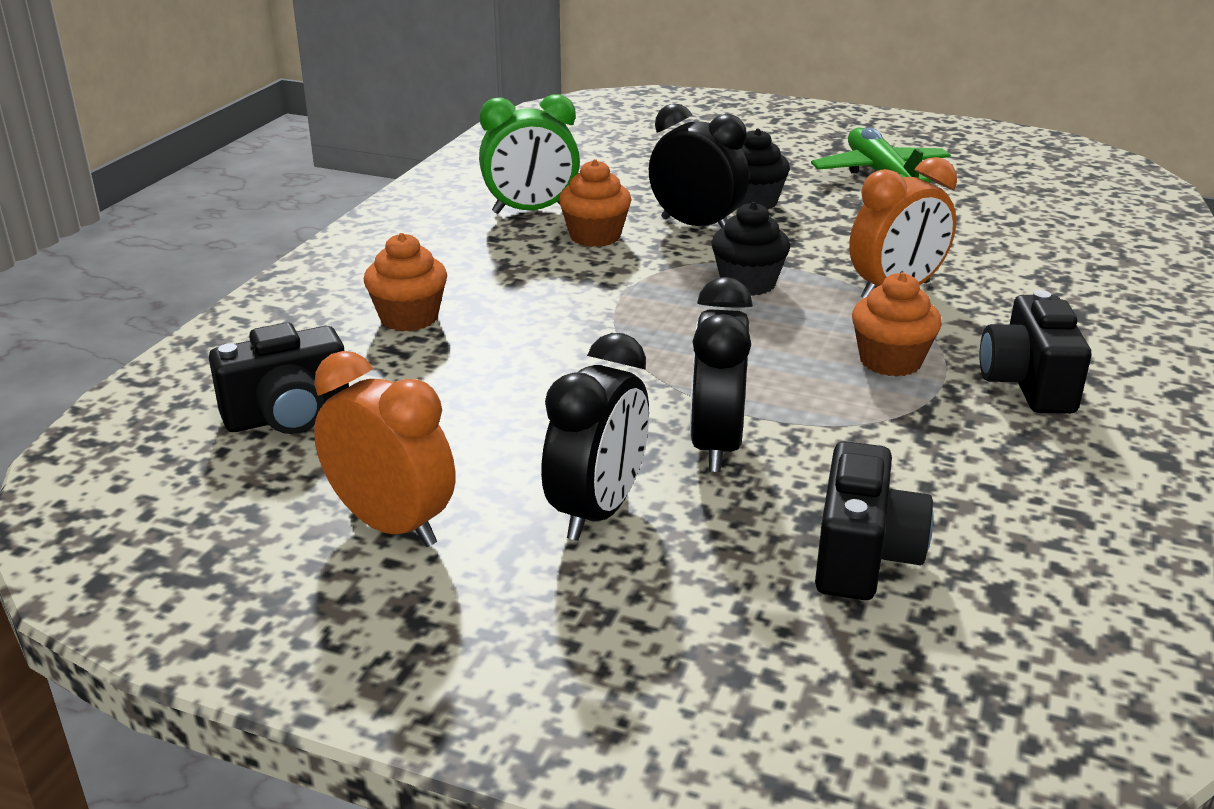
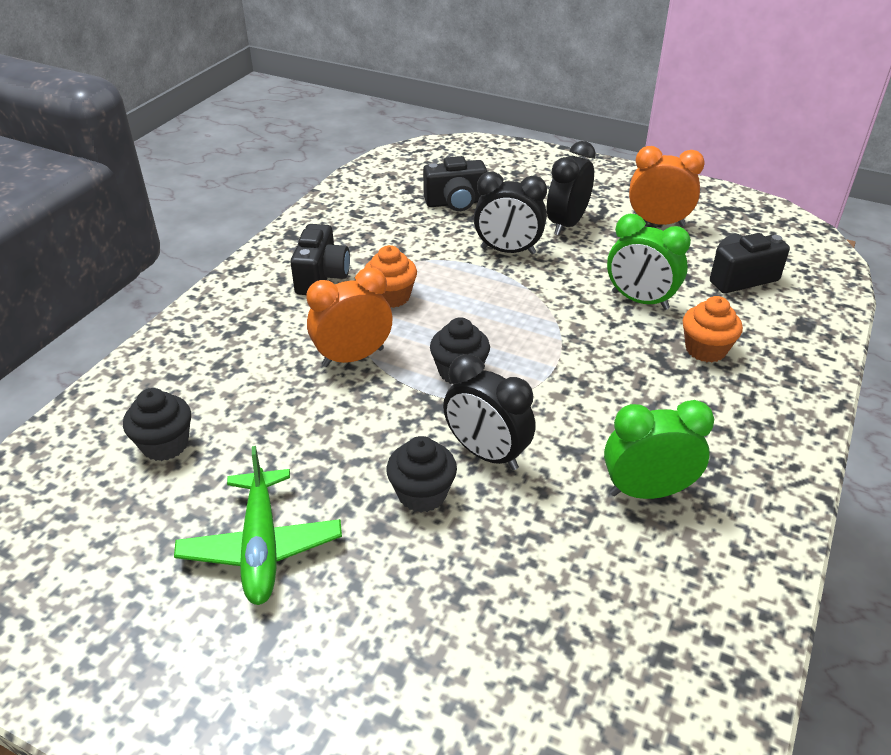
camera: 175 degrees left, 10 degrees up
orange clock [314,351,456,547] -> orange clock turned 150 degrees clockwise [629,146,705,226]
orange cupcake [559,159,631,247] -> none
black clock [690,277,753,472] -> black clock turned 90 degrees clockwise [474,172,547,255]
black camera [815,441,933,600] -> black camera turned 120 degrees counterclockwise [423,156,487,211]
none -> black cupcake [123,388,191,461]
none -> green clock [607,214,691,310]

